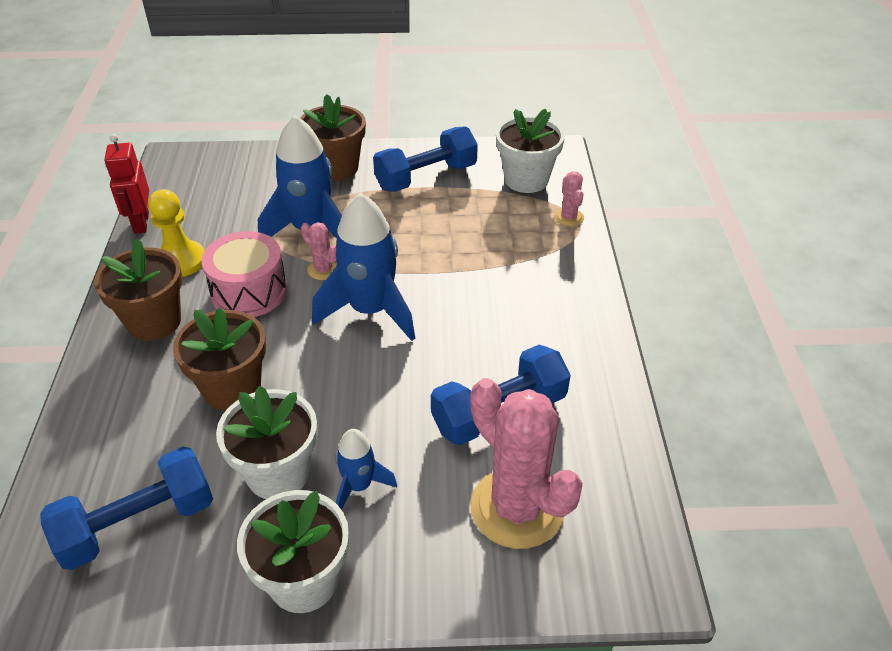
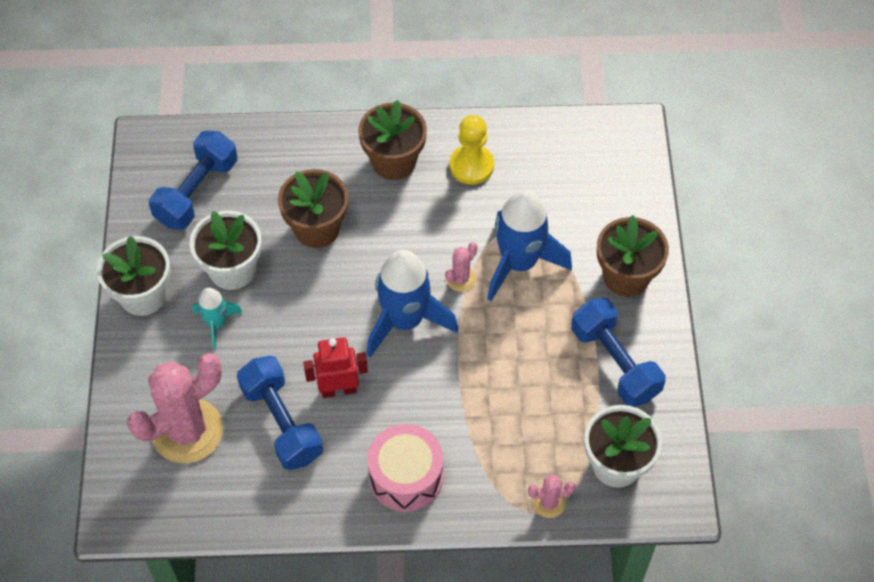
camera: 90 degrees right, 15 degrees up
blue dumbbell [40,447,213,570] -> blue dumbbell turned 60 degrees clockwise [149,131,237,230]
red robot [104,134,149,234] -> red robot moved to [303,337,368,398]
pink drum [201,231,287,317] -> pink drum moved to [367,424,443,512]
blue rocket [335,429,397,510] -> turquoise rocket [192,288,242,349]

